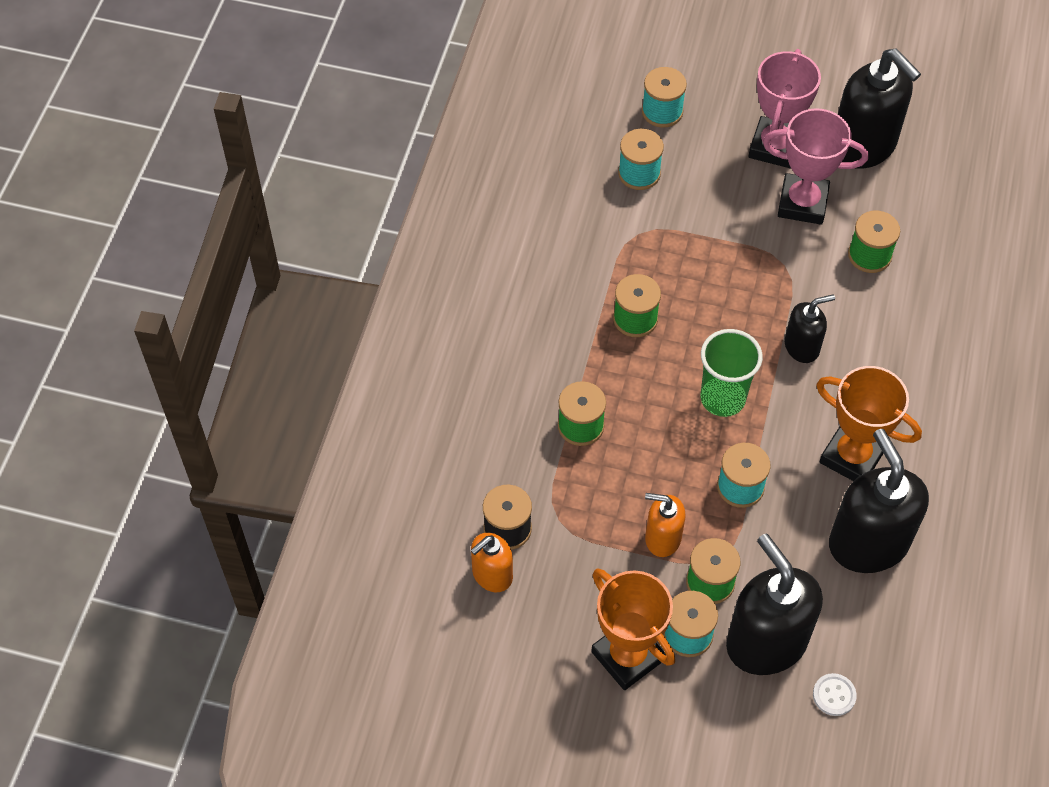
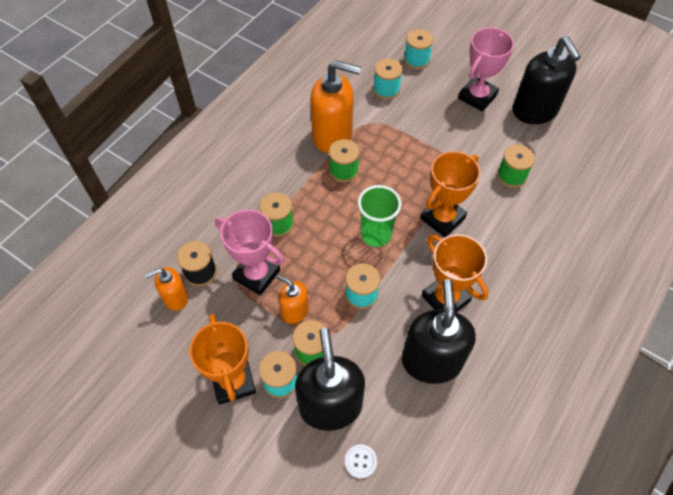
camera: 20 degrees right, 0 degrees up
pink trophy [763,108,868,225] -> pink trophy moved to [215,209,284,296]
black soap dispenser [785,294,835,363] -> orange trophy [420,151,481,237]
none -> orange soap dispenser [310,60,361,153]

